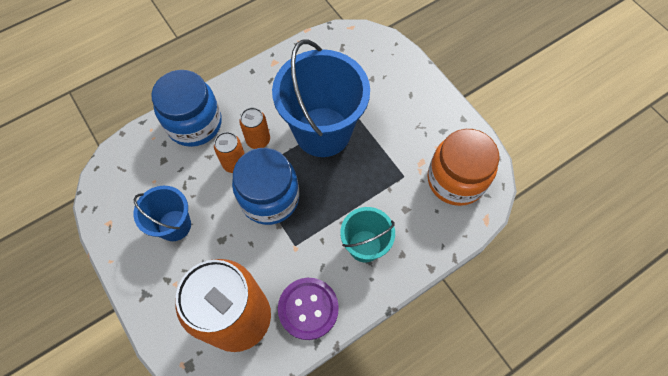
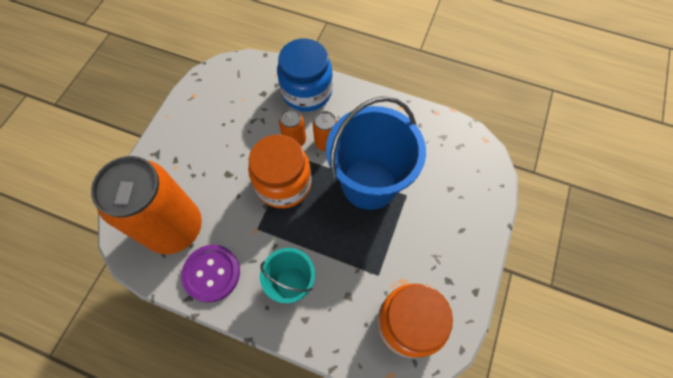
camera: 55 degrees right, 0 degrees up
blue bucket [134,186,191,241] -> none
blue jar [232,148,299,225] -> orange jar [248,134,312,208]

